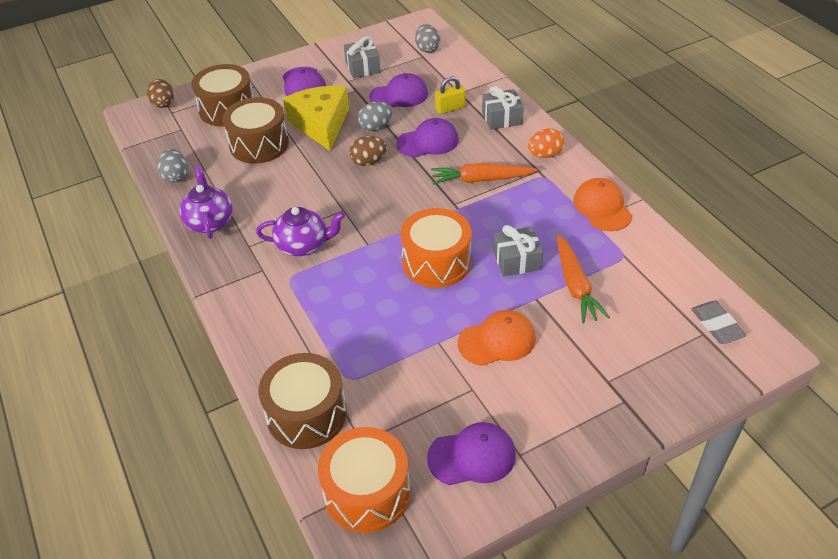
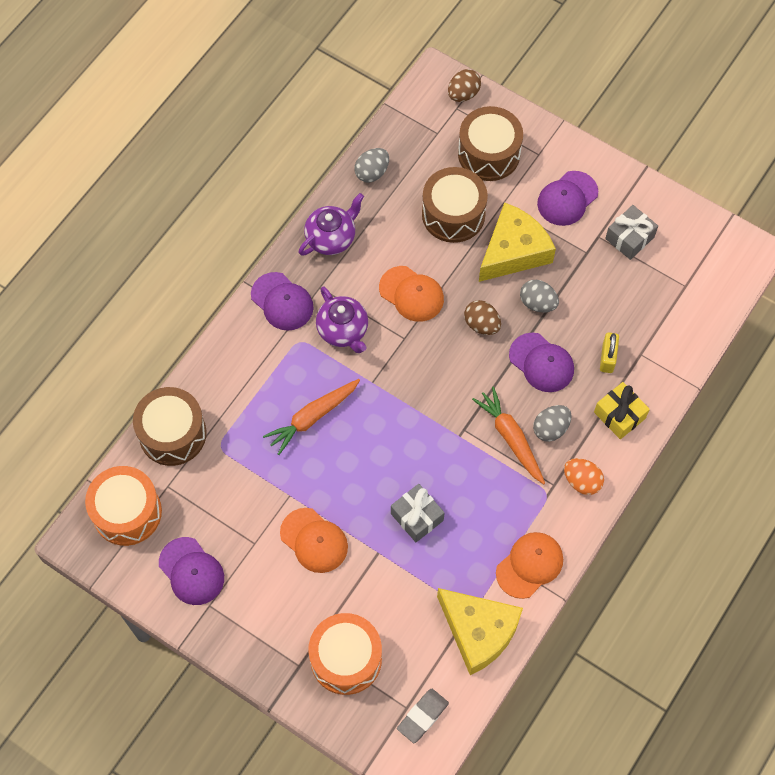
camera: 60 degrees right, 20 degrees up
purple cap [369,73,428,107] -> purple cap moved to [251,272,314,331]
orange drum [400,208,472,288] -> orange drum moved to [308,613,382,695]
grey egg [415,24,440,53] -> grey egg moved to [533,405,572,442]
yellow padlock [435,76,465,114] -> yellow padlock turned 60 degrees clockwise [600,332,619,373]
grey gift [482,86,524,130] -> yellow gift [594,382,650,439]
orange carrot [557,235,610,323] -> orange carrot moved to [263,379,360,455]
none -> orange cap [379,266,444,322]
none -> yellow cheese [437,588,523,675]

